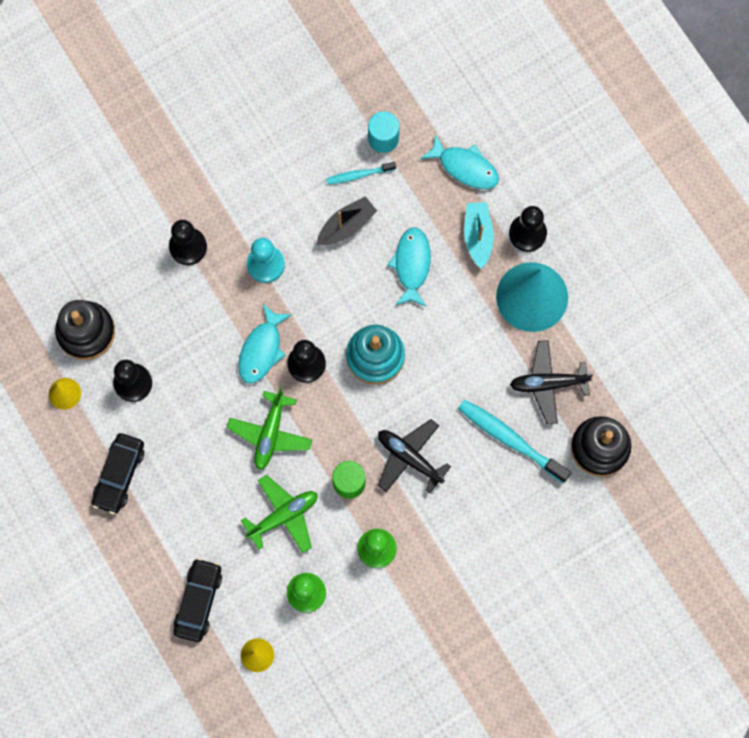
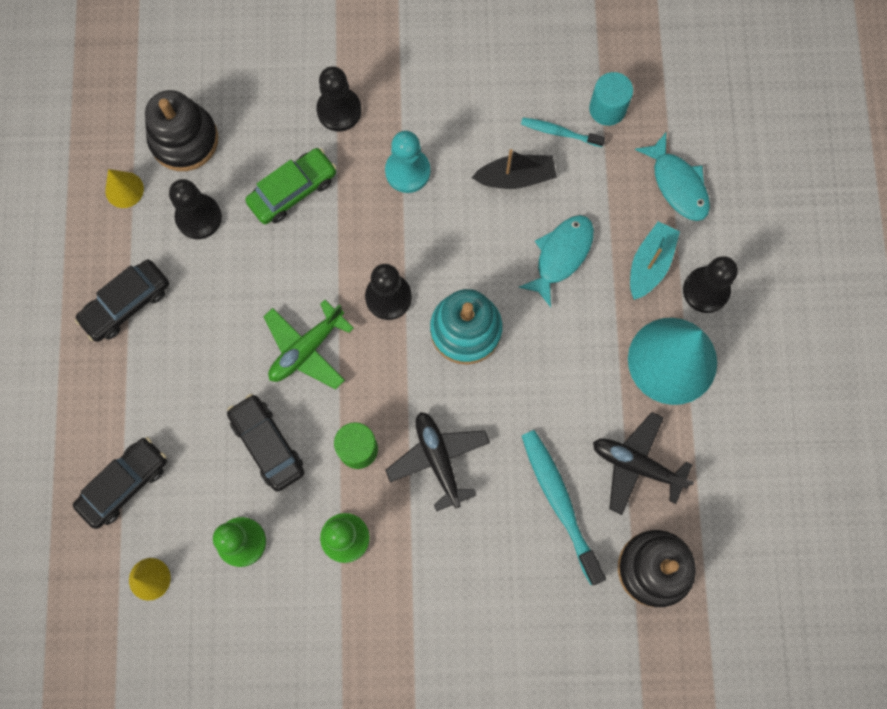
camera: 30 degrees right, 0 degrees up
turquoise fish [238,304,292,383] -> none
green plane [241,475,318,553] -> black car [227,394,304,492]
none -> green car [245,148,337,224]

